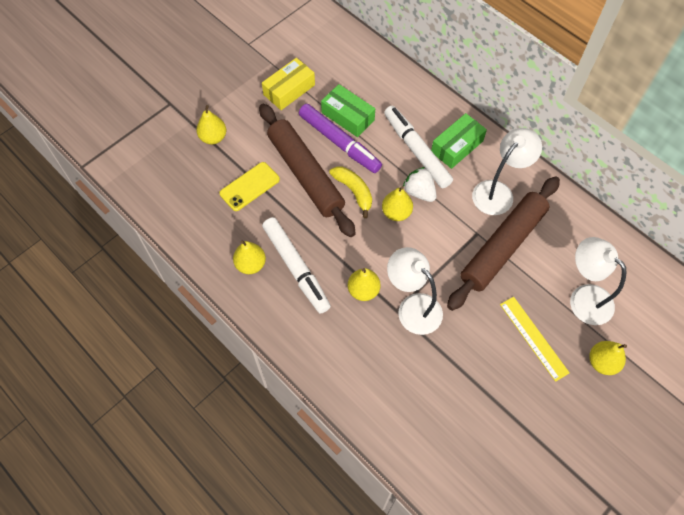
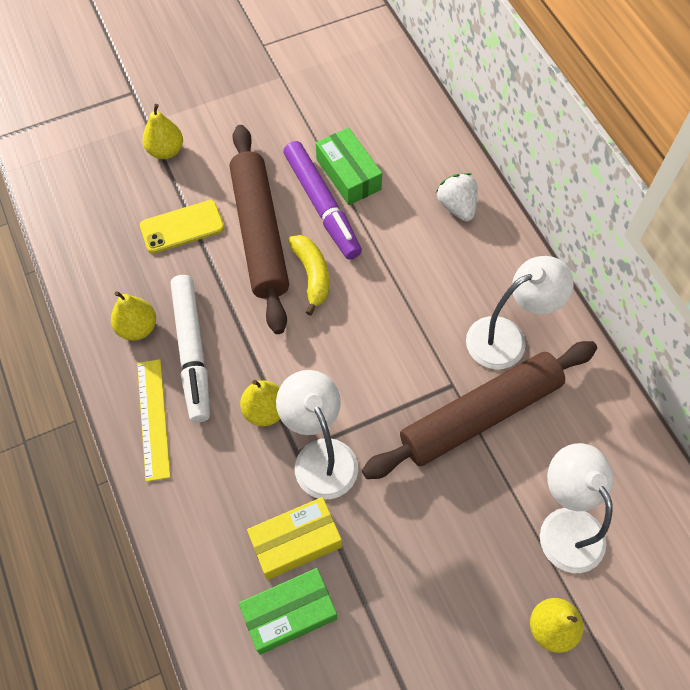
camera: 20 degrees right, 0 degrees up
yellow box [262,58,315,110] -> yellow box moved to [247,497,342,580]
yellow pear [382,186,413,221] -> none
white marker [384,106,453,188] -> none
white strawberry [403,167,436,202] -> white strawberry moved to [436,173,477,222]
green box [431,113,487,169] -> green box moved to [239,568,337,655]
yellow ruler [500,297,570,382] -> yellow ruler moved to [137,359,170,482]

